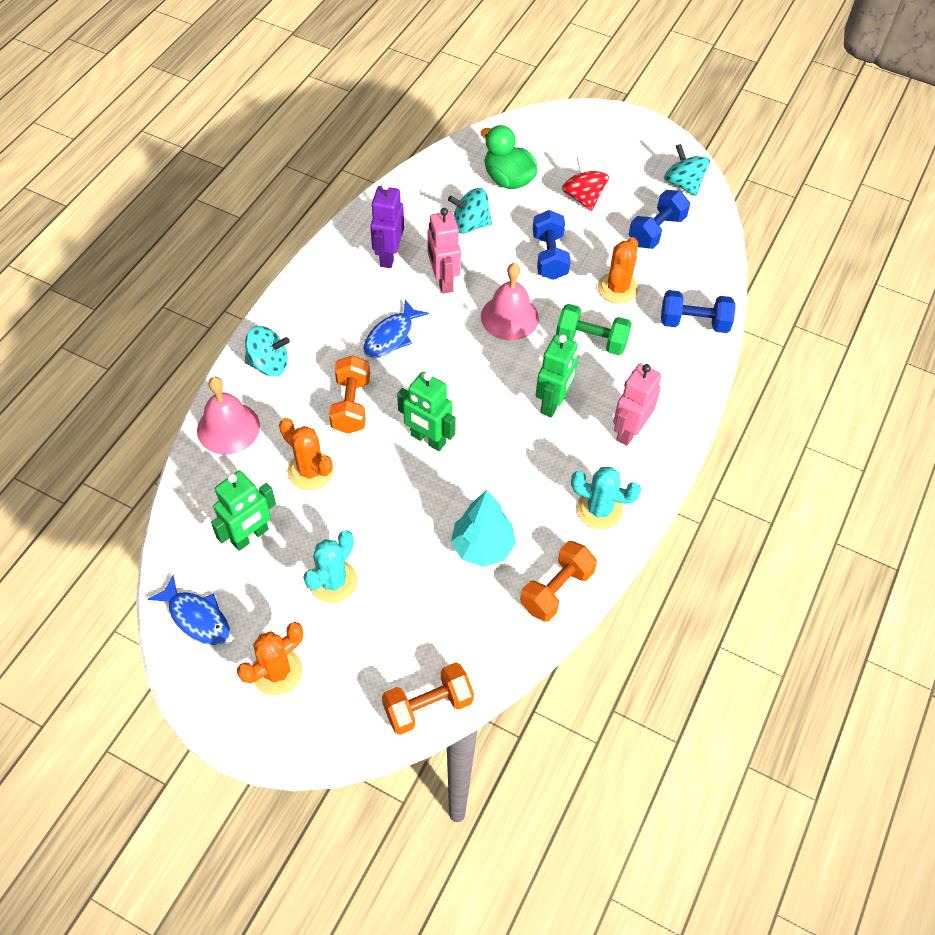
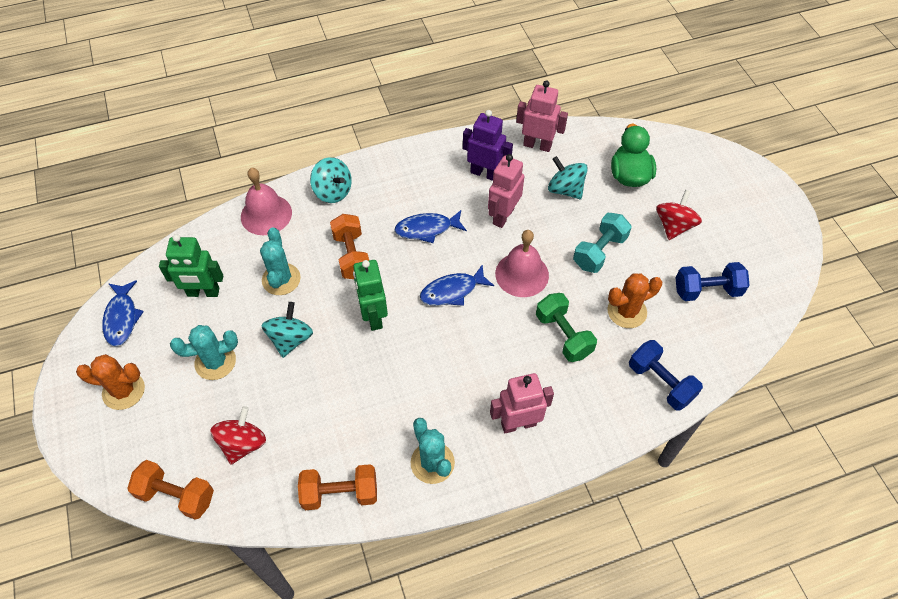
camera: 45 degrees right, 0 degrees up
orange cactus [279,418,333,490] -> turquoise cactus [260,227,301,295]
orange dumbbell [329,355,370,434] -> orange dumbbell turned 60 degrees counterclockwise [330,214,369,279]
purple robot [370,182,404,268] -> purple robot turned 60 degrees clockwise [463,110,513,181]
turquoise tree [451,490,516,567] -> none
blue dumbbell [533,210,571,280] -> turquoise dumbbell [573,213,632,273]
green robot [536,334,578,417] -> none
turquoise spinning top [664,144,710,196] -> turquoise spinning top moved to [262,302,313,358]
none -> red spinning top [210,406,266,465]
none -> blue fish [420,264,494,306]
none -> pink robot [516,81,568,152]

